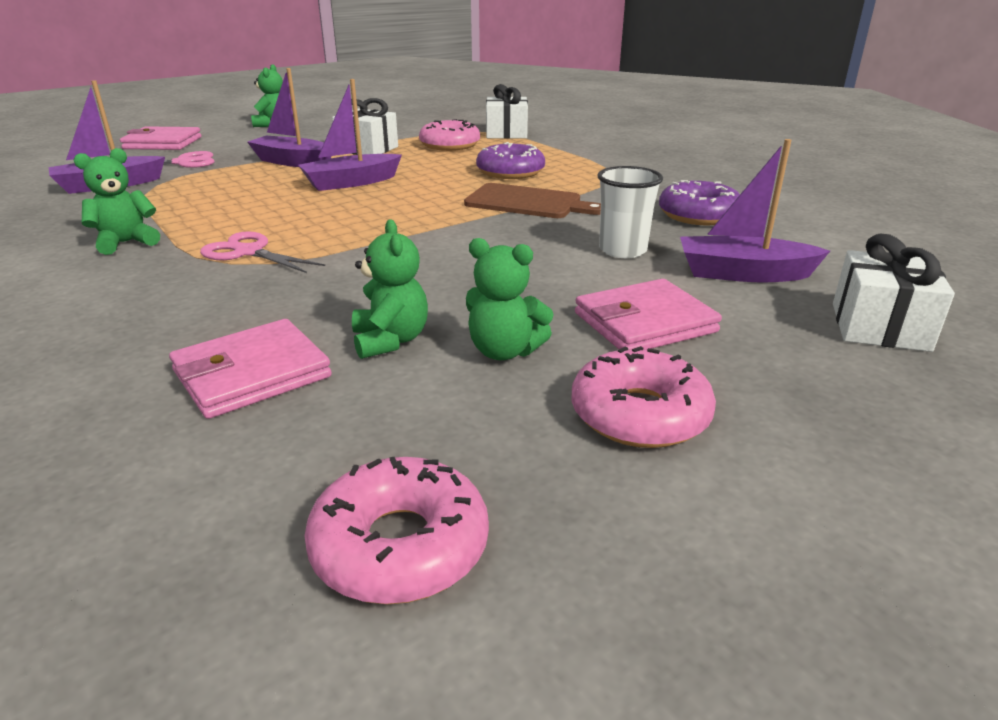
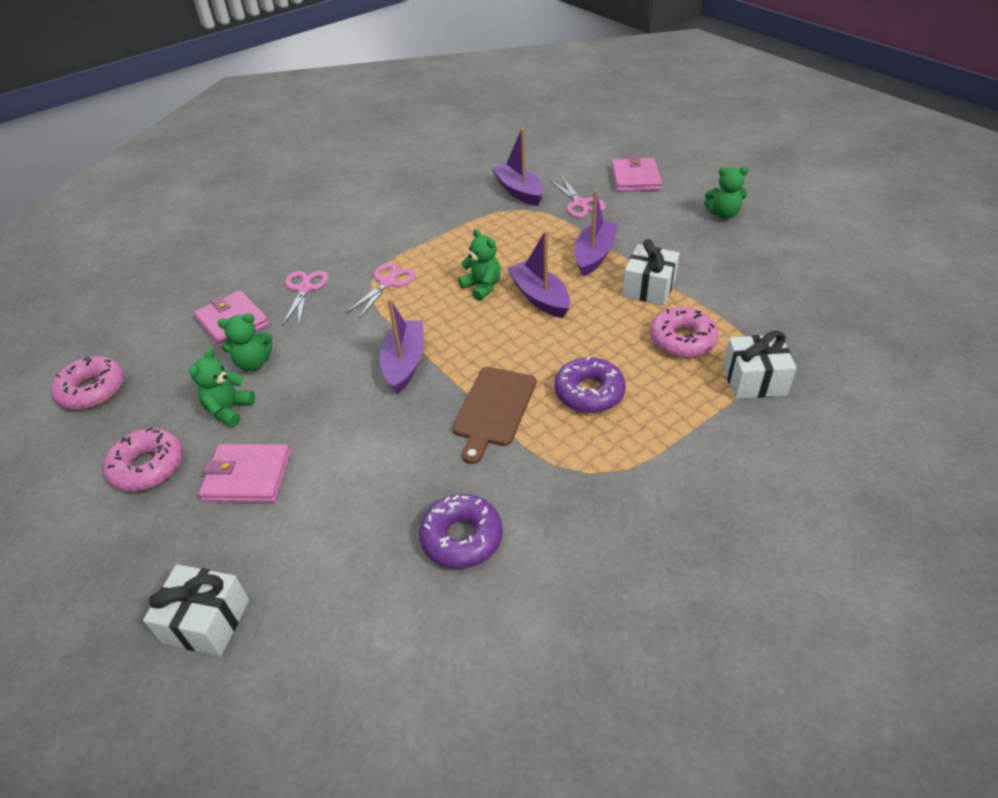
camera: 90 degrees right, 15 degrees up
green teddy bear [74,148,160,255] -> green teddy bear moved to [458,229,501,301]
pink wallet [575,279,722,350] -> pink wallet turned 60 degrees counterclockwise [198,444,291,503]
white cup [597,166,663,258] -> none
purple boat [680,139,830,282] -> purple boat moved to [380,298,424,393]
none -> pink scissors [282,271,329,326]

